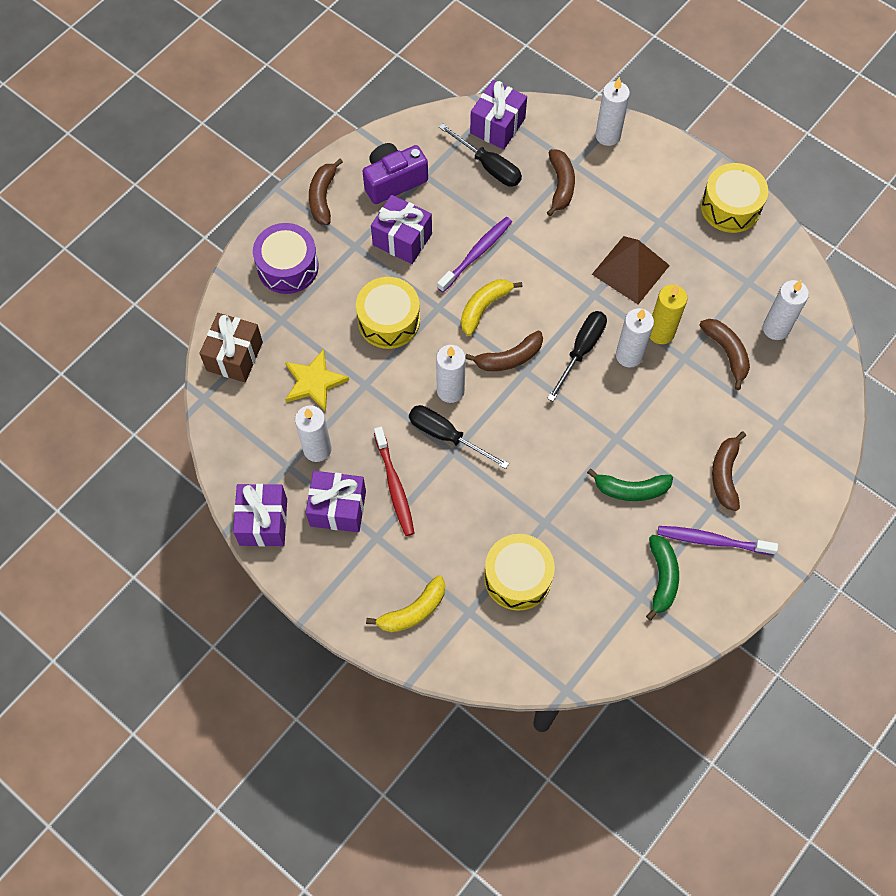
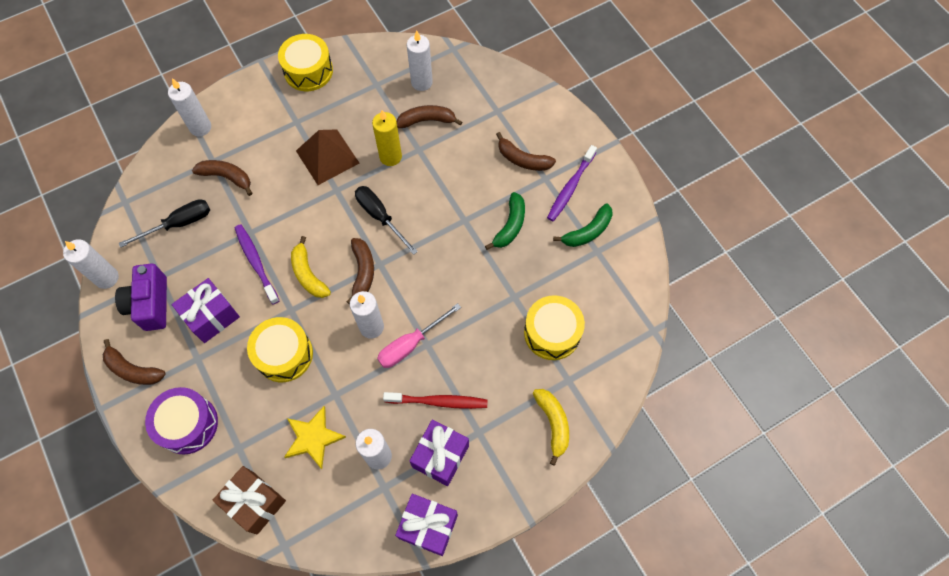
camera: 70 degrees left, 0 degrees up
black screwdriver [409,405,509,469] -> pink screwdriver [377,303,461,368]
purple gift [470,80,527,150] -> none
white candle [616,308,654,368] -> white candle moved to [63,239,119,289]
green banana [646,535,679,621] -> green banana turned 120 degrees clockwise [553,203,613,247]

